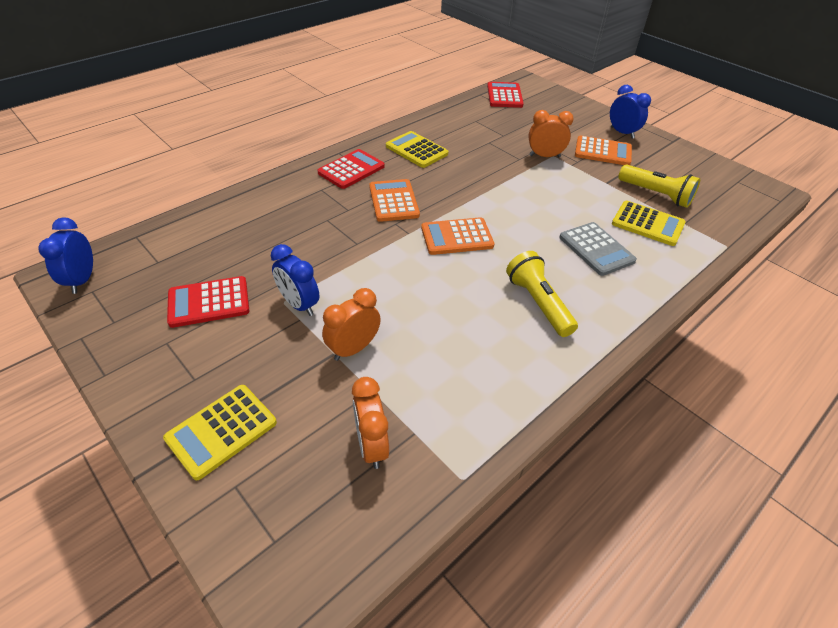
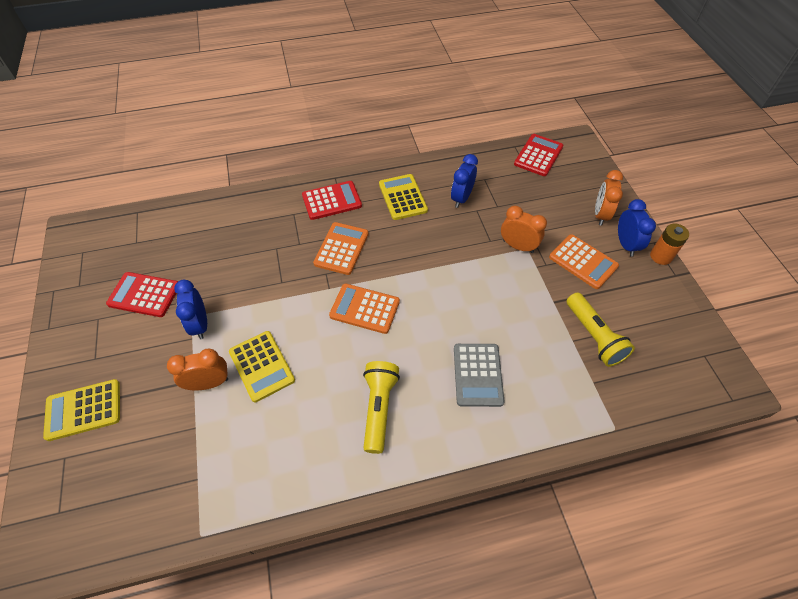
camera: 30 degrees right, 10 degrees up
blue clock [38,217,93,294] -> blue clock moved to [451,154,478,208]
orange clock [352,377,389,469] -> orange clock moved to [595,170,623,226]
yellow calculator [612,201,686,246] -> yellow calculator moved to [229,331,295,402]
none -> orange battery [650,224,689,265]

